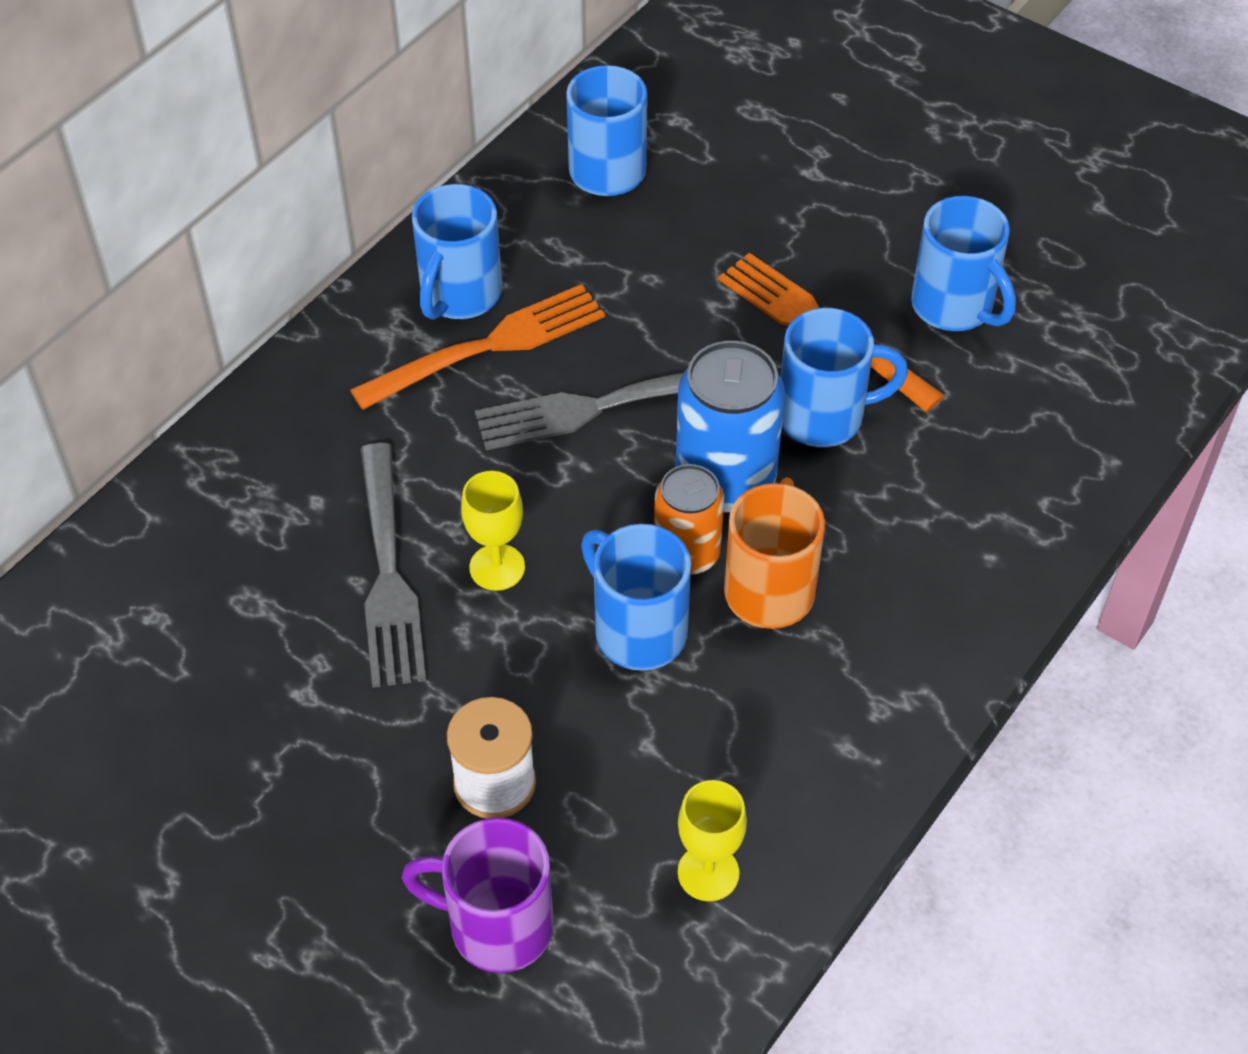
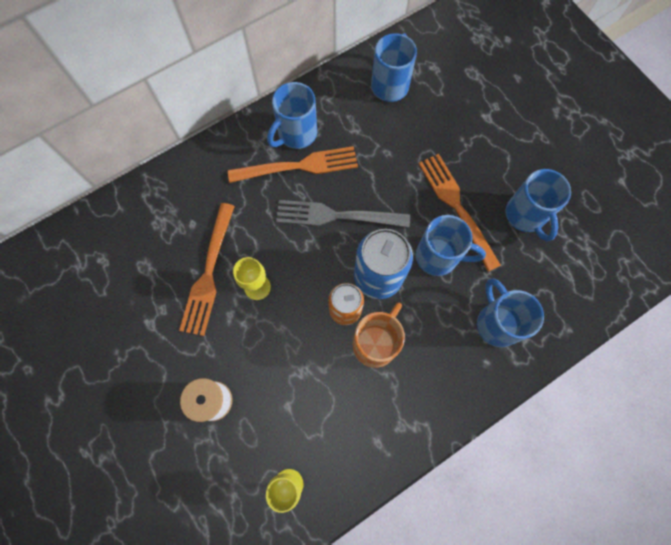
camera: 20 degrees right, 20 degrees up
grey fork [360,443,426,688] -> orange fork [179,203,235,336]
purple mug [401,818,554,973] -> none
blue mug [581,524,691,671] -> blue mug moved to [477,278,544,347]

